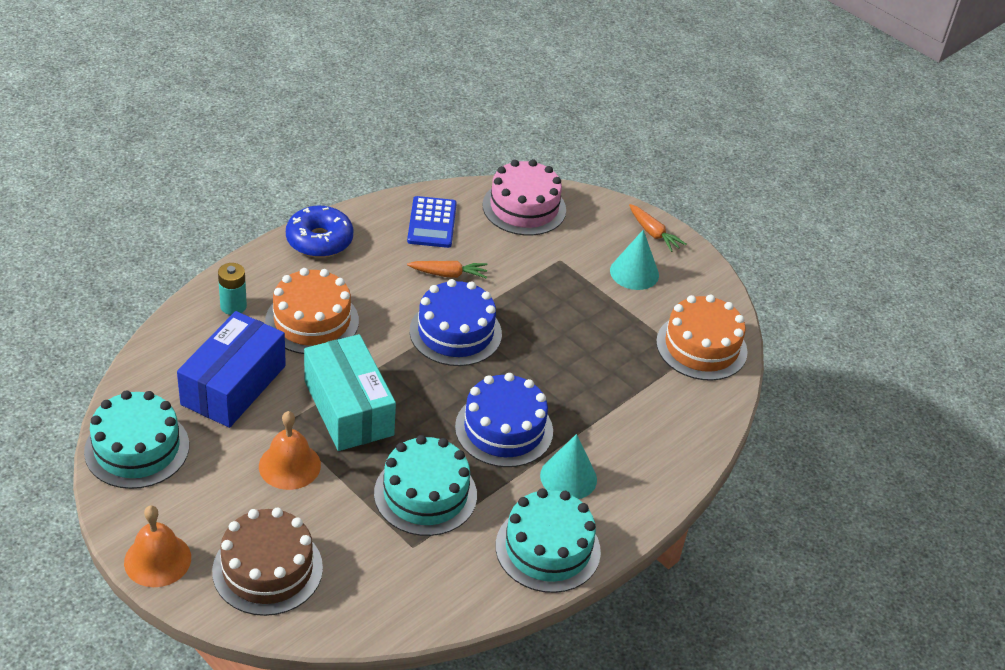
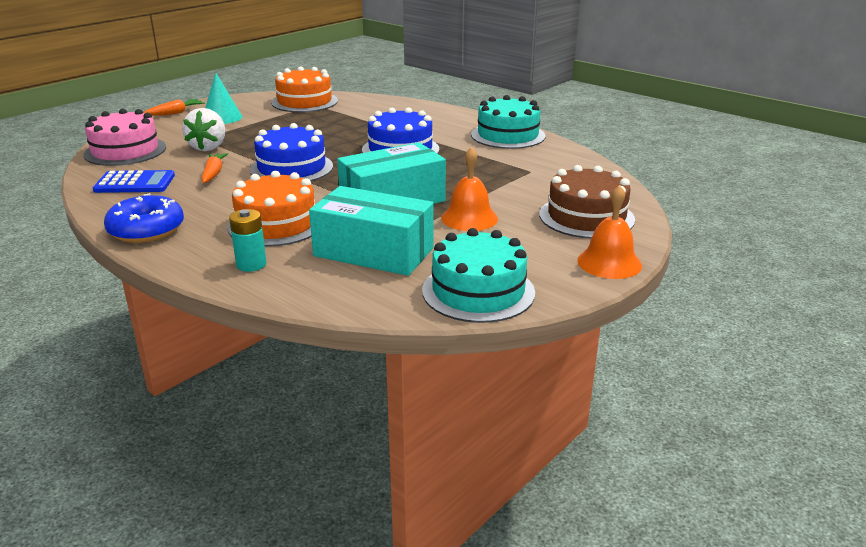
camera: 90 degrees left, 15 degrees down
blue box [177,311,286,428] -> turquoise box [309,186,434,276]
turquoise cake [374,435,477,536] -> none
turquoise cone [540,434,597,499] -> none
none -> white strawberry [182,108,226,151]

